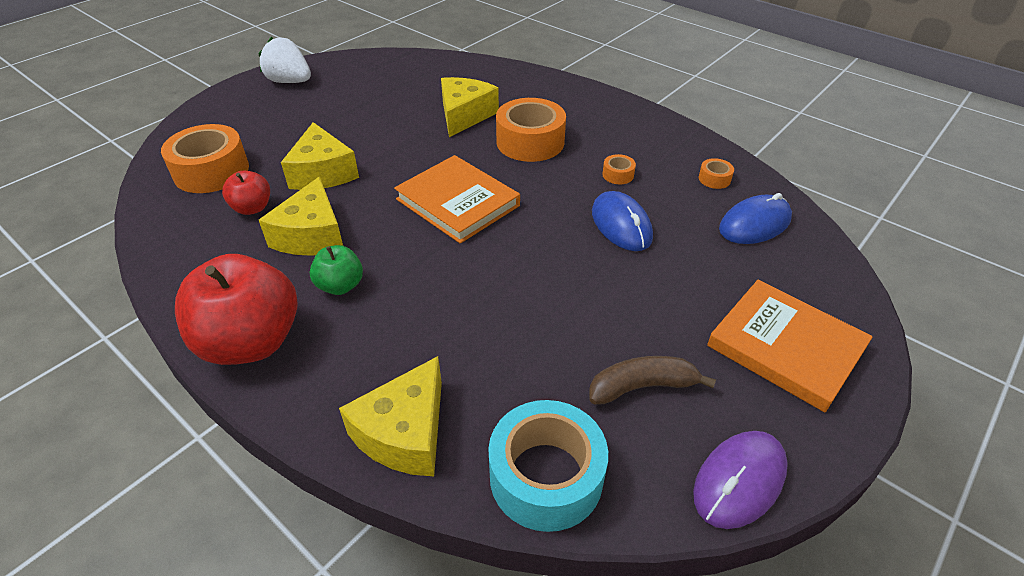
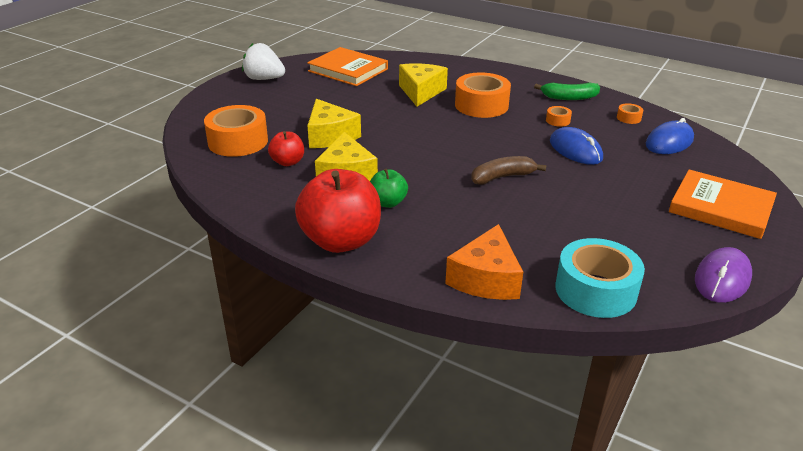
camera: 10 degrees left, 10 degrees down
yellow cheese [339,356,442,476] -> orange cheese [445,224,523,300]
orange book [394,155,520,244] -> orange book moved to [307,47,388,86]
brown banana [589,356,716,405] -> brown banana moved to [471,156,547,185]
none -> green banana [534,82,600,100]

